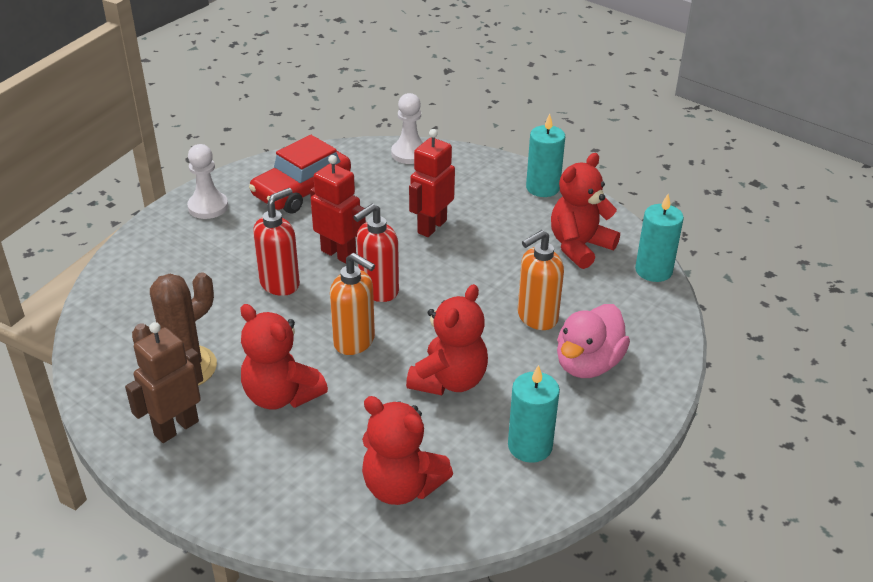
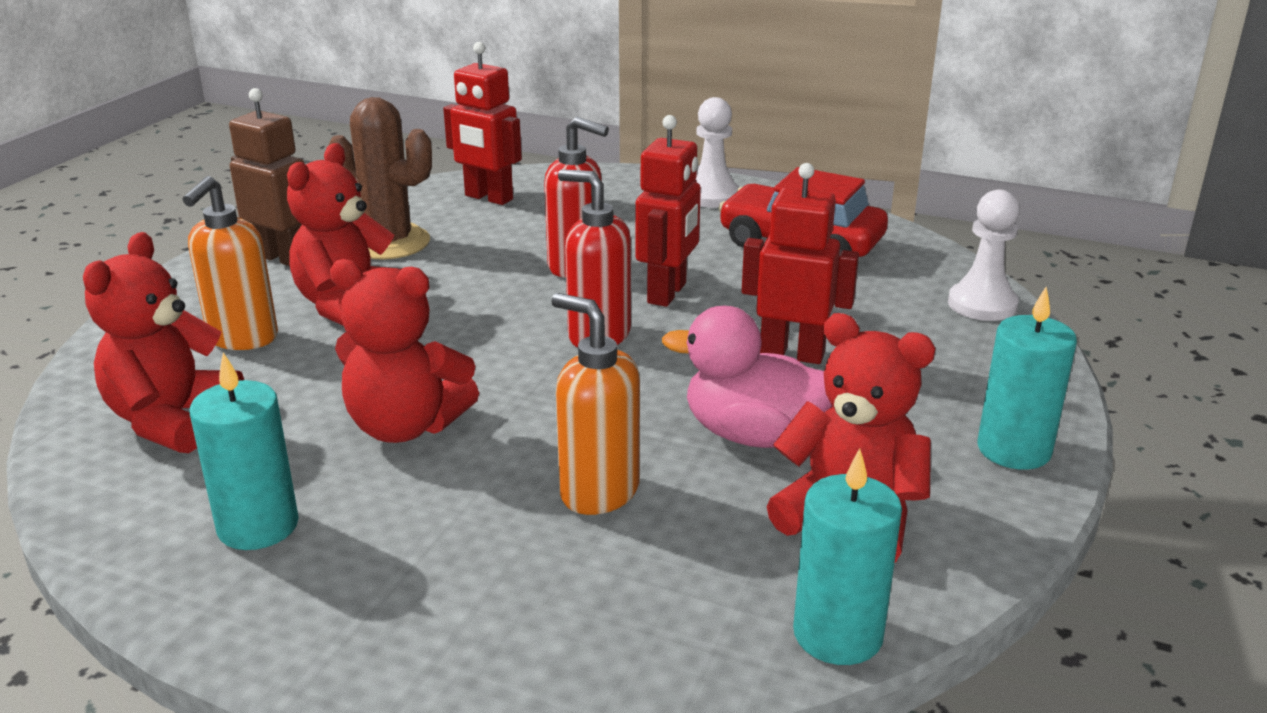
camera: 75 degrees right, 10 degrees down
orange soap dispenser [330,253,375,355] -> orange soap dispenser moved to [183,176,278,350]
pink duck [557,304,630,378] -> pink duck moved to [662,306,832,448]
none -> red robot [443,42,522,205]

